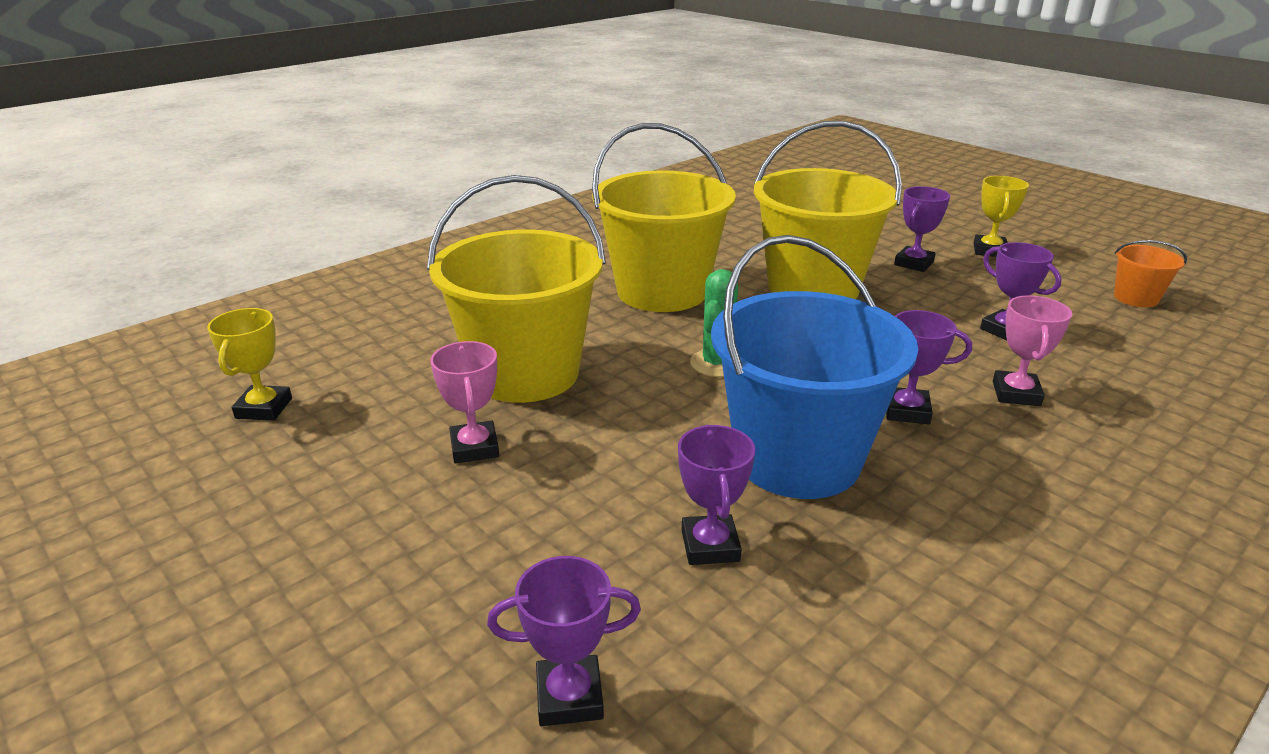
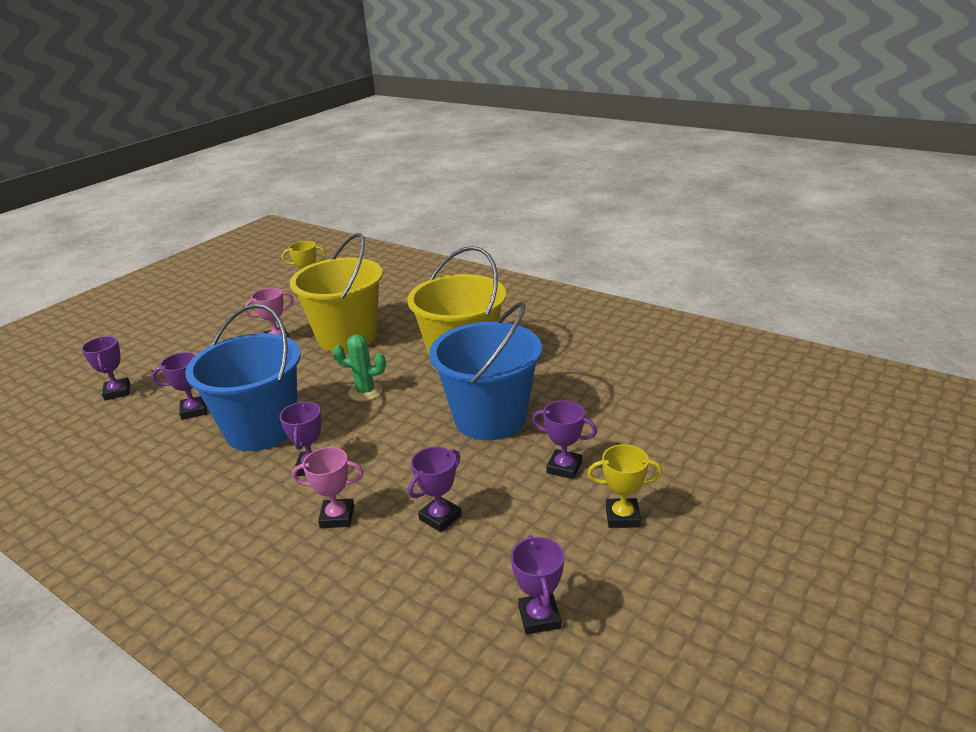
camera: 80 degrees right, 0 degrees up
yellow bucket [754,121,902,299] -> blue bucket [429,302,542,440]
orange bucket [1114,240,1187,307] -> purple trophy [511,535,564,634]

